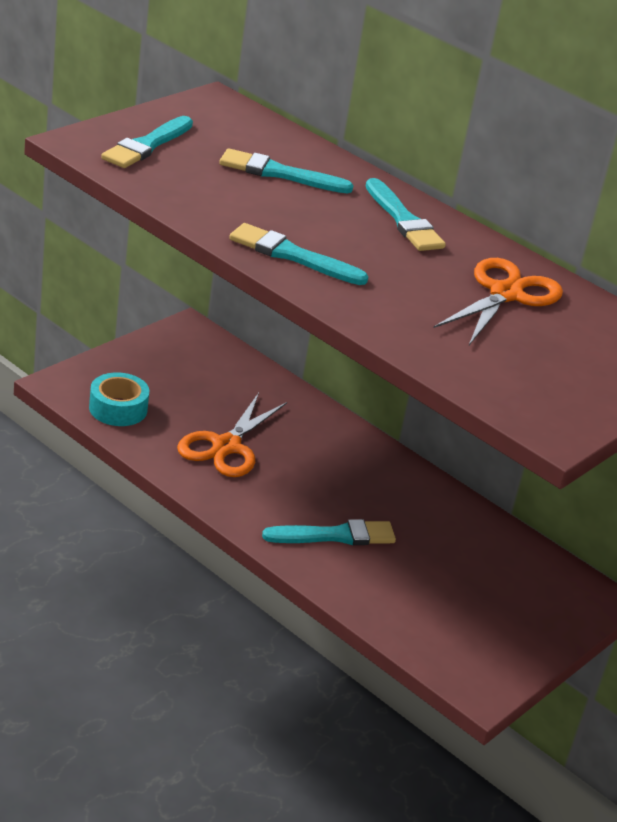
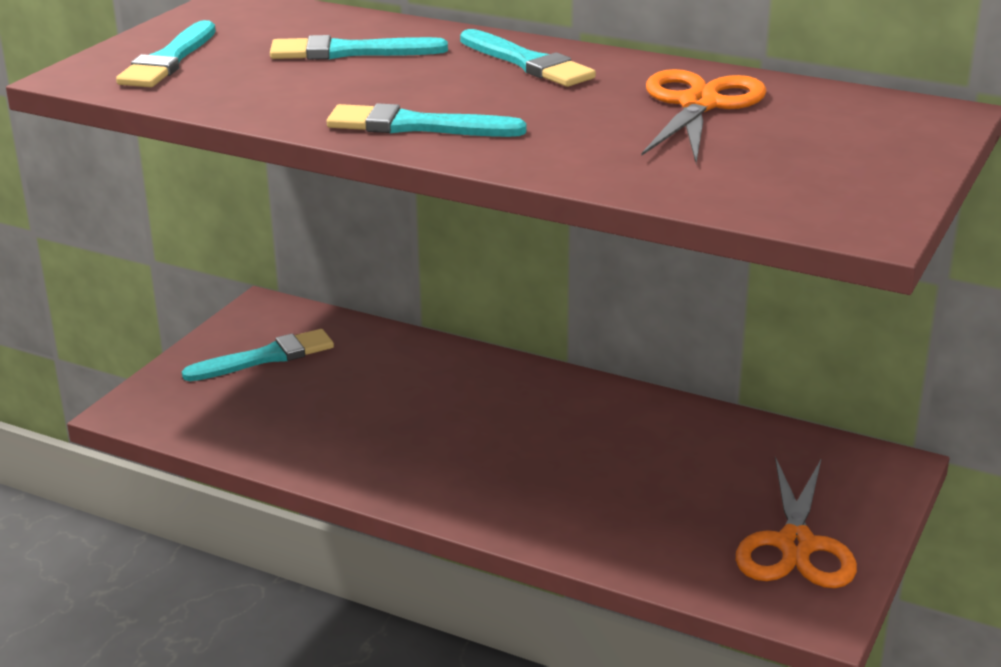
camera: 10 degrees left, 5 degrees down
turquoise tape [89,372,149,426] -> none
orange scissors [177,393,287,477] -> orange scissors moved to [736,457,857,588]
turquoise brush [262,519,396,545] -> turquoise brush moved to [182,329,334,381]

